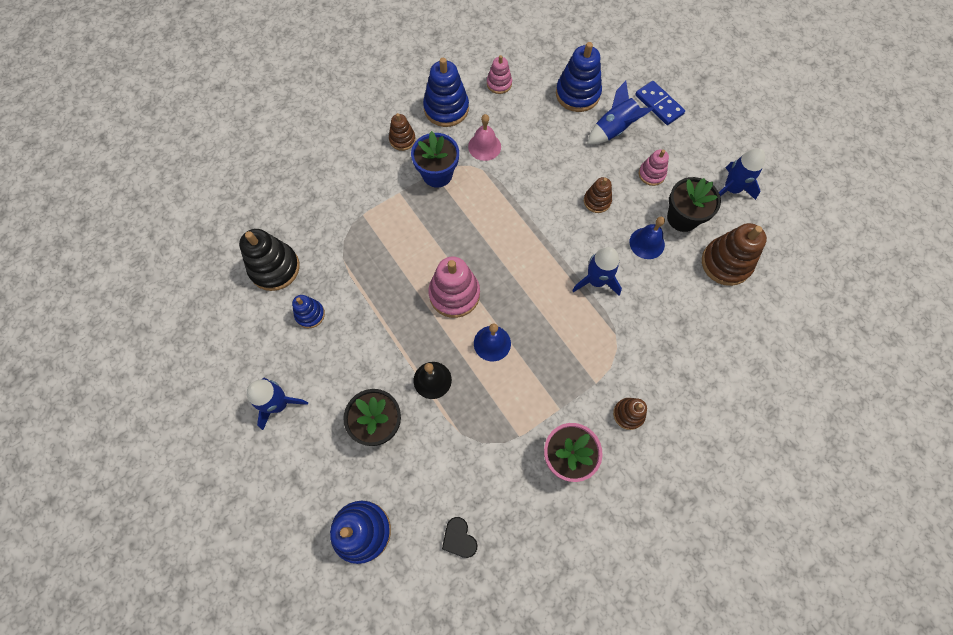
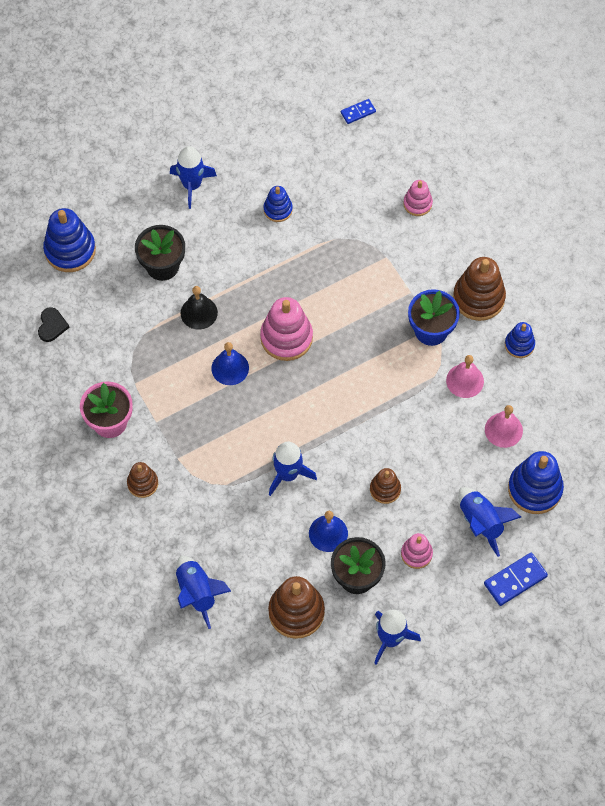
camera: 95 degrees right, 5 degrees down
black stacking toy [239,229,300,291] -> none
brown stacking toy [389,113,416,151] -> brown stacking toy [453,257,506,321], size x1.75
blue stacking toy [423,58,469,127] -> blue stacking toy [505,322,535,358], size x0.57
black heart [442,517,477,558] -> black heart turned 120 degrees clockwise [38,307,70,342]
pink stacking toy [487,55,512,94] -> pink stacking toy moved to [403,180,433,216]
none -> blue rocket [176,556,231,629]
none -> blue domino [341,99,376,124]
none -> pink bell [485,405,523,448]

